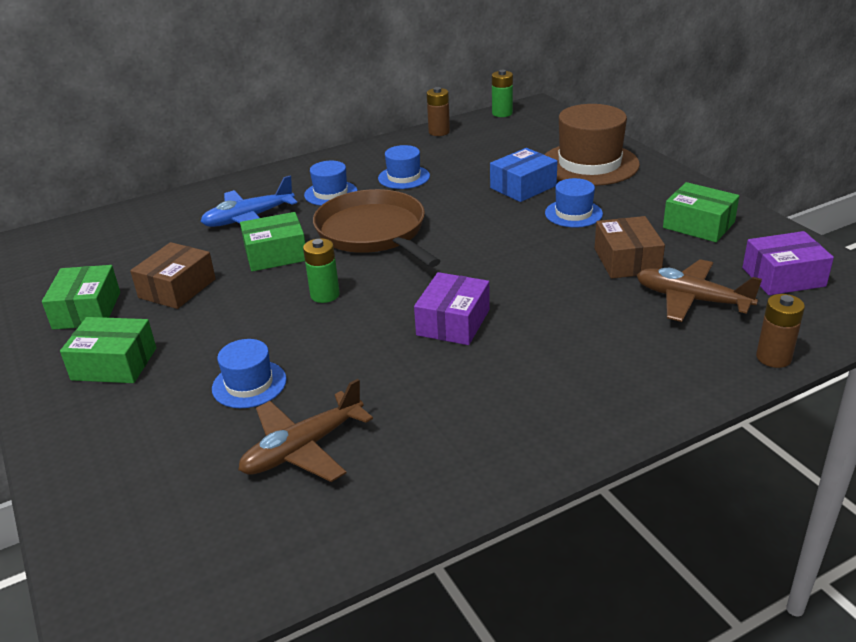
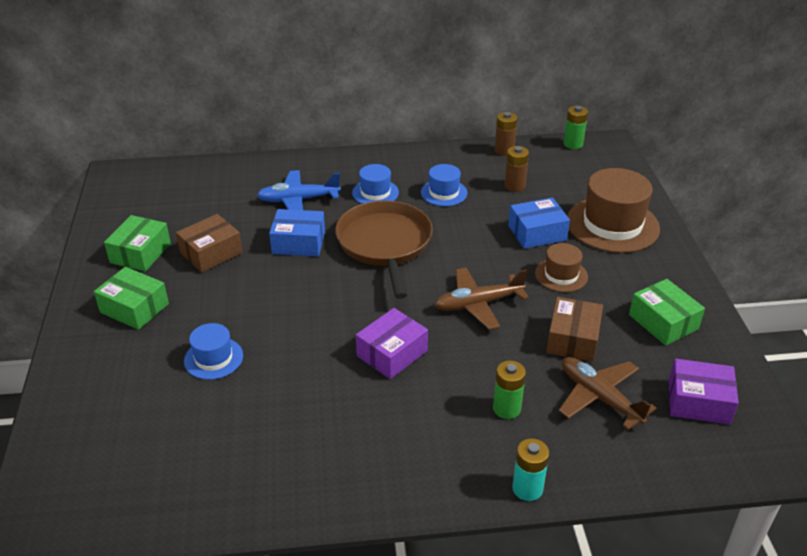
camera: 20 degrees right, 5 degrees up
brown plane [238,379,373,482] -> brown plane moved to [434,267,529,330]
green box [240,212,305,272] -> blue box [269,209,325,256]
green battery [303,238,340,303] -> green battery moved to [493,360,526,419]
blue hat [545,178,603,227] -> brown hat [535,243,588,292]
brown battery [756,294,805,368] -> brown battery moved to [504,146,529,192]
none -> turquoise battery [512,438,549,501]

